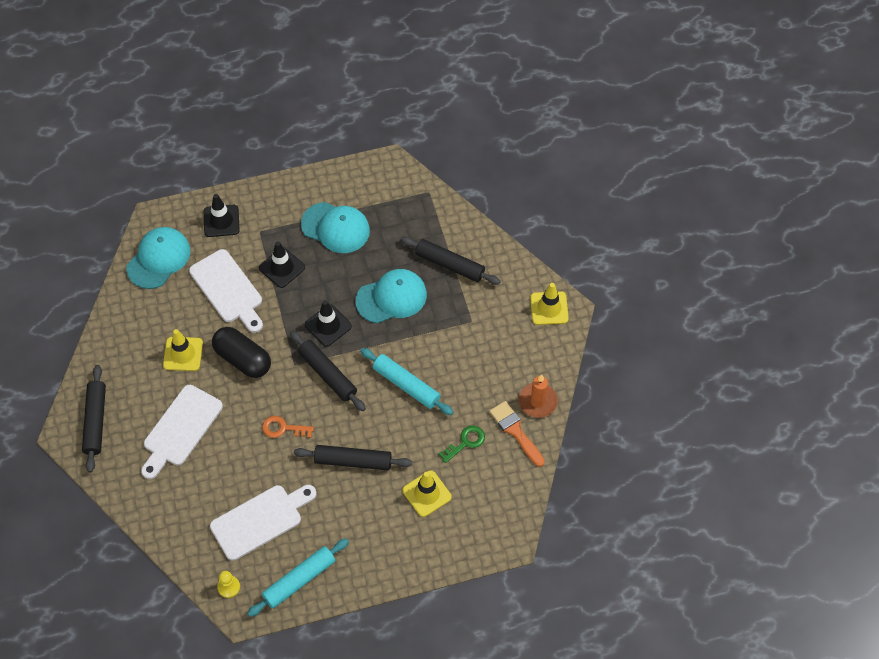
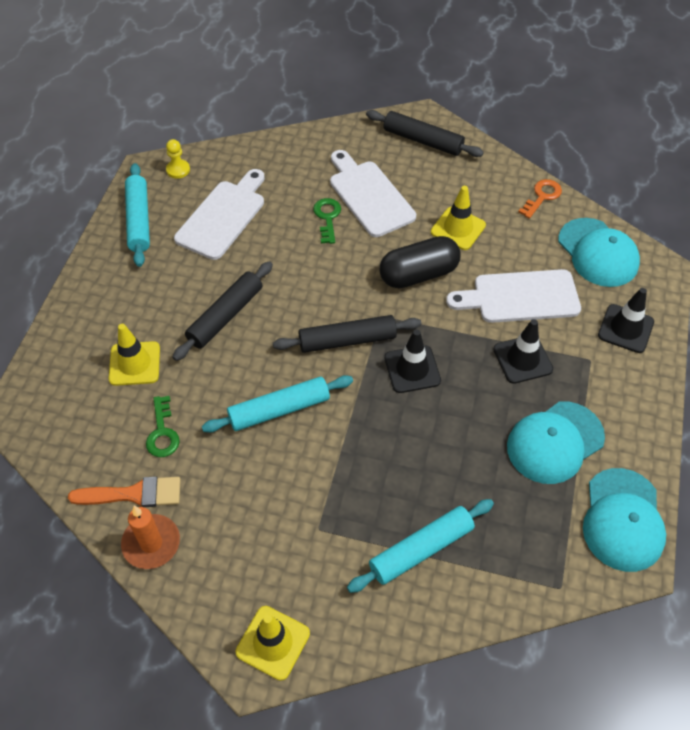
camera: 120 degrees right, 5 degrees down
white cutting board [210,485,317,561] -> white cutting board turned 150 degrees counterclockwise [174,169,265,260]
orange key [262,416,314,438] -> orange key moved to [518,179,562,219]
turquoise cap [355,269,427,323] -> turquoise cap moved to [583,468,666,572]
black rolling pin [400,237,501,285] -> turquoise rolling pin [347,499,494,593]
none -> green key [313,198,341,244]

